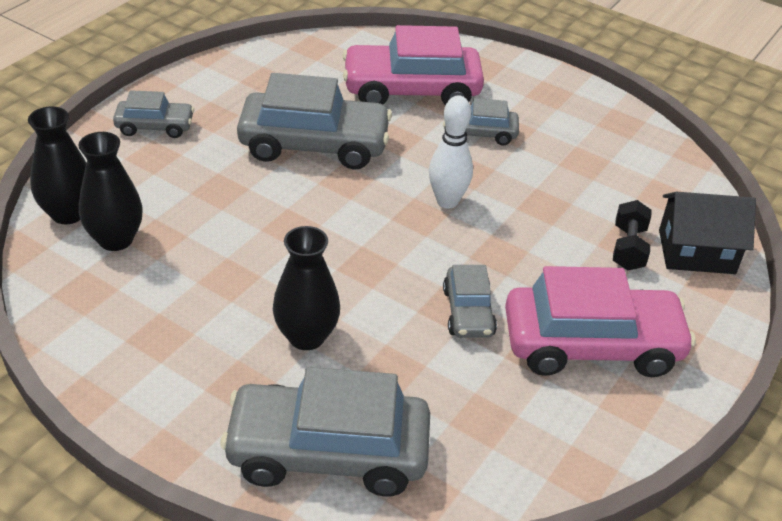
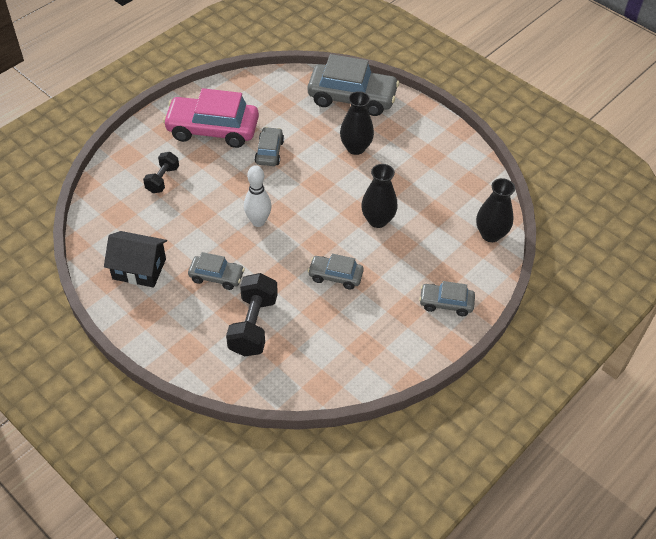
camera: 170 degrees left, 10 degrees up
black vase [78,132,143,251] -> black vase moved to [361,164,398,228]
grey car [237,73,392,170] -> grey car [308,254,364,290], size x0.52
pink car [342,25,484,105] -> black dumbbell [226,273,278,357]
black house [659,192,756,274] -> black house moved to [104,231,167,288]

